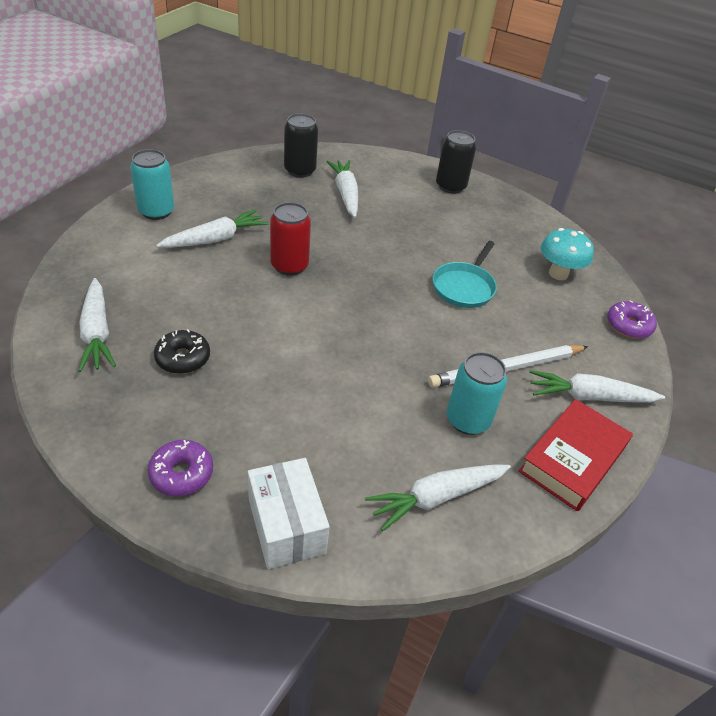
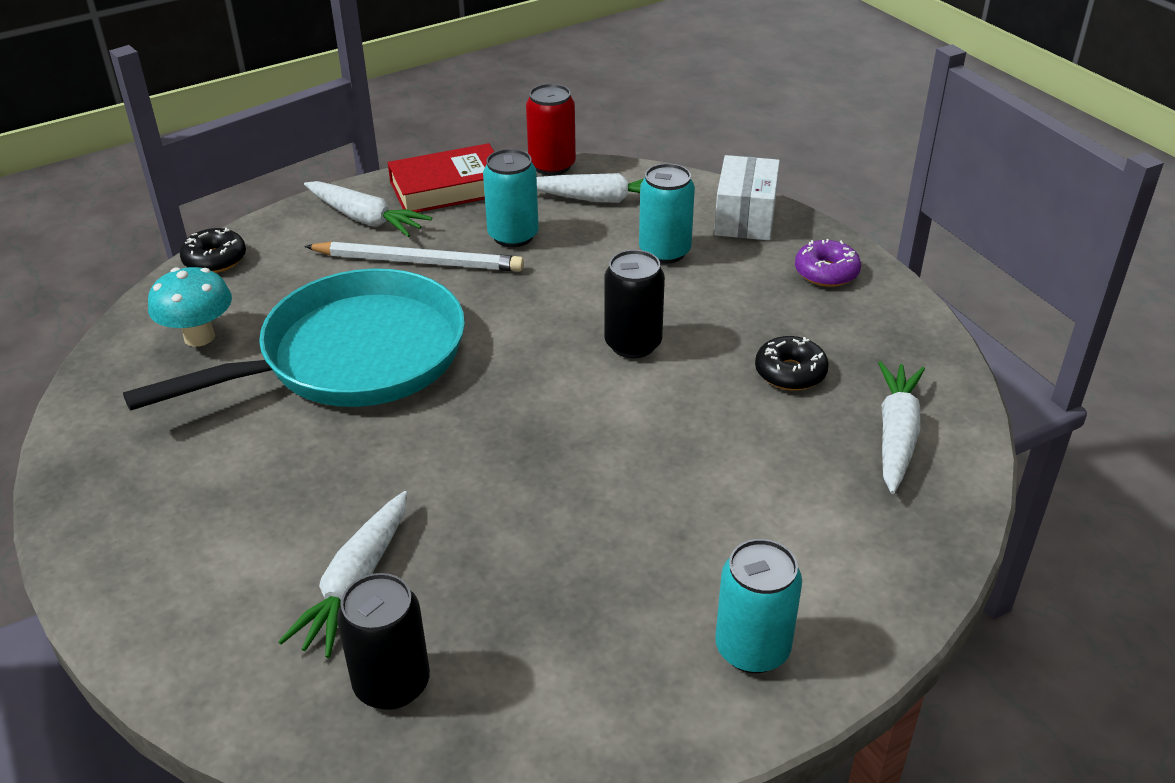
camera: 145 degrees left, 5 degrees down
white carrot [156,209,268,248] -> none
red can [270,202,311,276] -> red can moved to [526,84,576,175]
turquoise pan [433,241,497,308] -> turquoise pan [123,268,465,410], size x2.05
black can [436,130,476,194] -> black can moved to [604,250,665,358]
purple donut [607,300,657,339] -> black donut [180,228,246,273]
none -> turquoise can [639,163,695,264]

